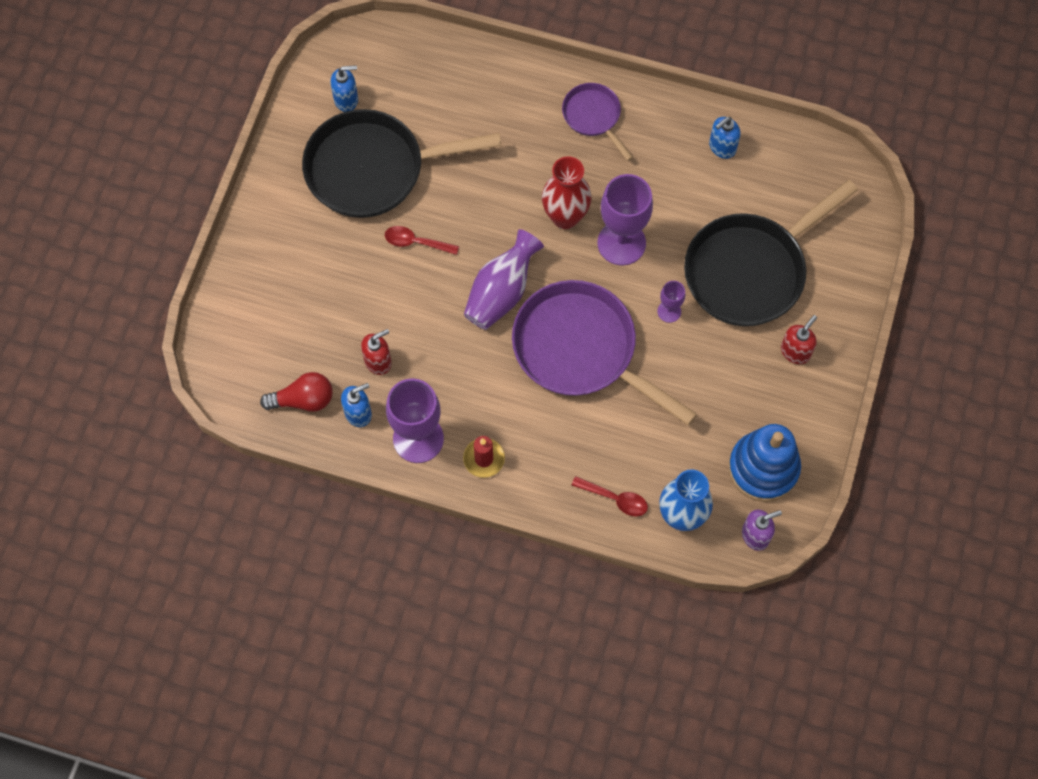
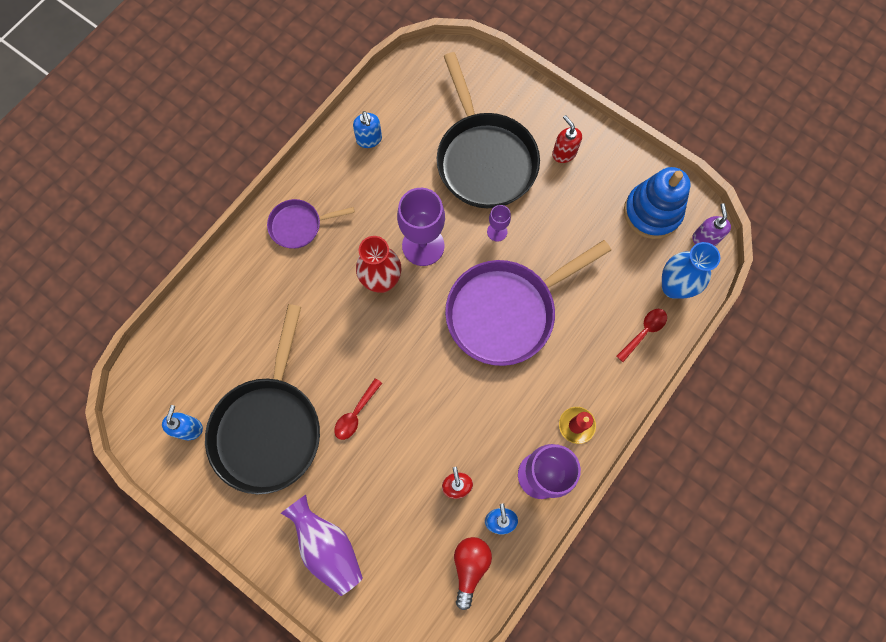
camera: 70 degrees left, 5 degrees up
purple vase [464,229,544,330] -> purple vase moved to [281,495,363,596]

